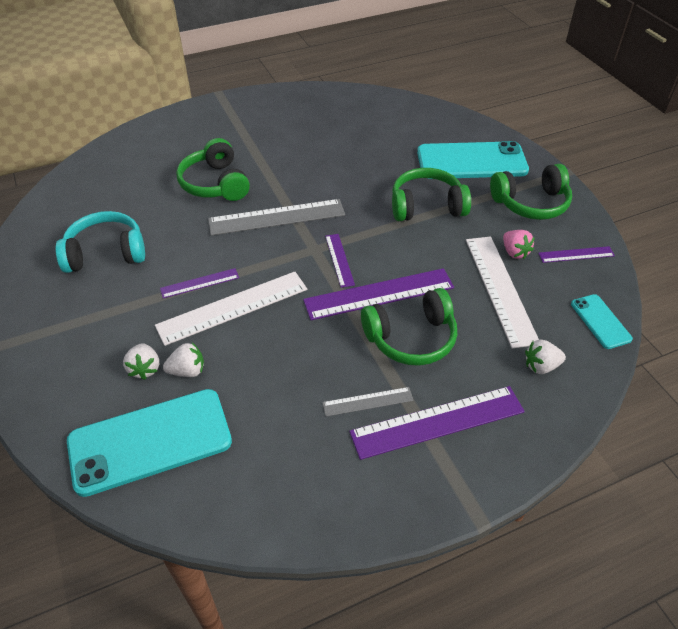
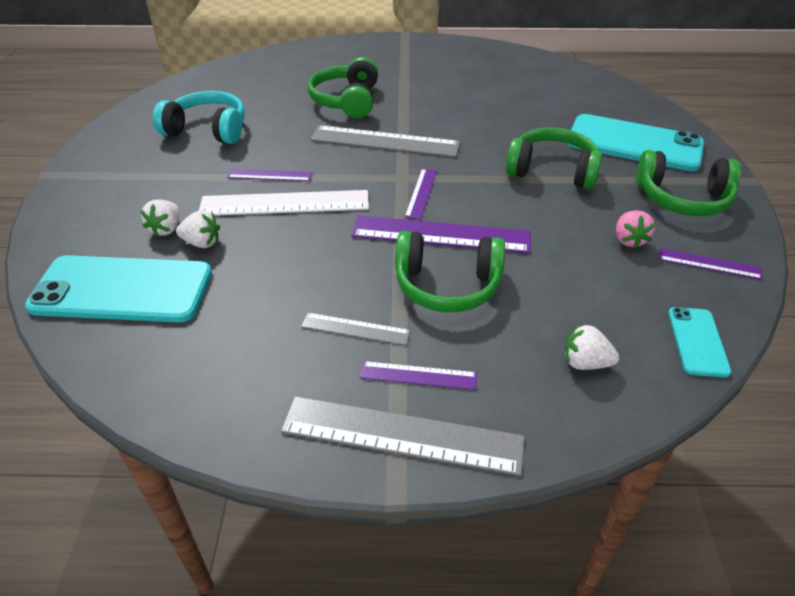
camera: 25 degrees right, 5 degrees down
purple ruler [349,386,525,460] -> purple ruler [360,361,477,390], size x0.52
white ruler [466,236,539,348] -> none
none -> grey ruler [281,396,525,476]

